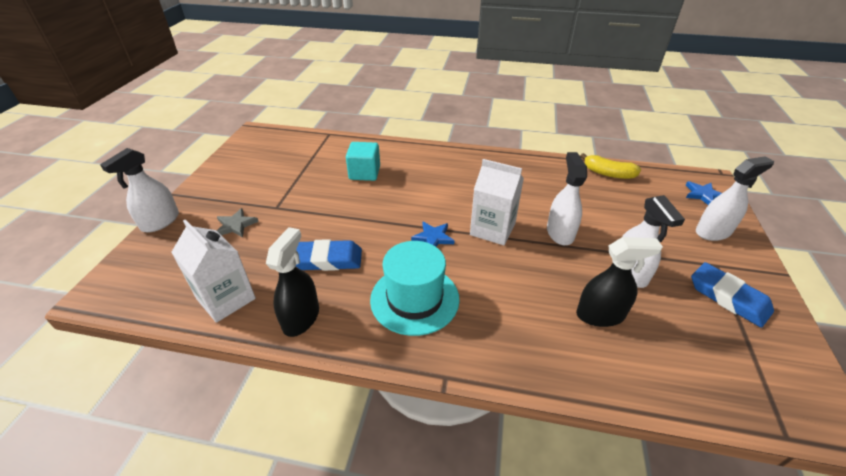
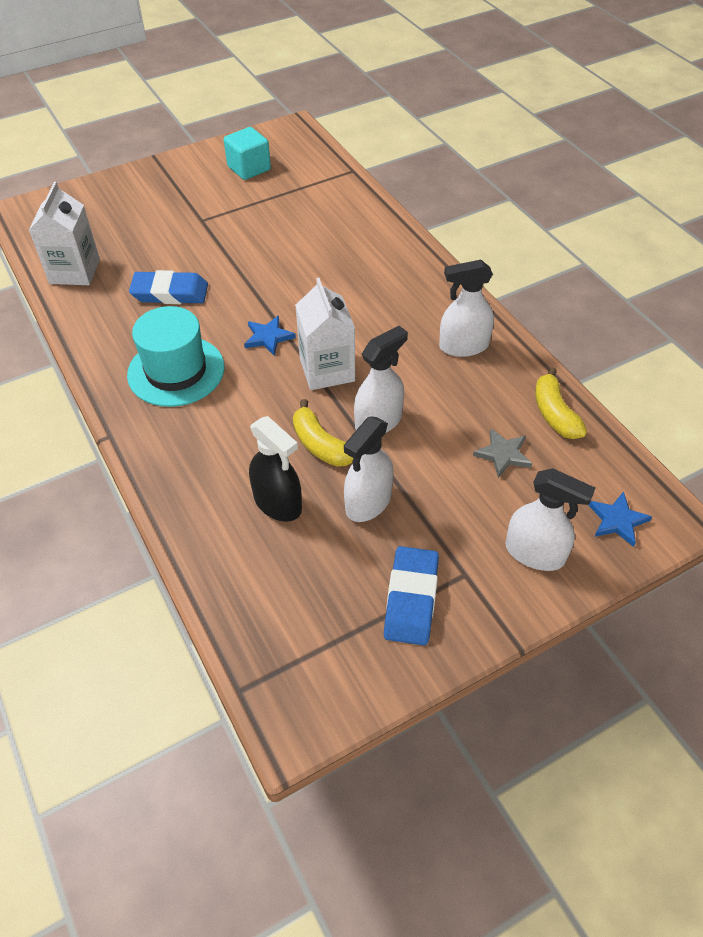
camera: 50 degrees right, 10 degrees up
white spray bottle [100,148,179,232] -> white spray bottle moved to [439,260,494,357]
grey star [217,208,259,237] -> grey star moved to [473,429,532,478]
black spray bottle [266,227,319,337] -> none
blue eraser [296,239,362,271] -> blue eraser turned 45 degrees counterclockwise [129,270,208,304]
turquoise cube [346,142,380,181] -> turquoise cube moved to [224,127,271,180]
none -> yellow banana [293,399,353,467]

